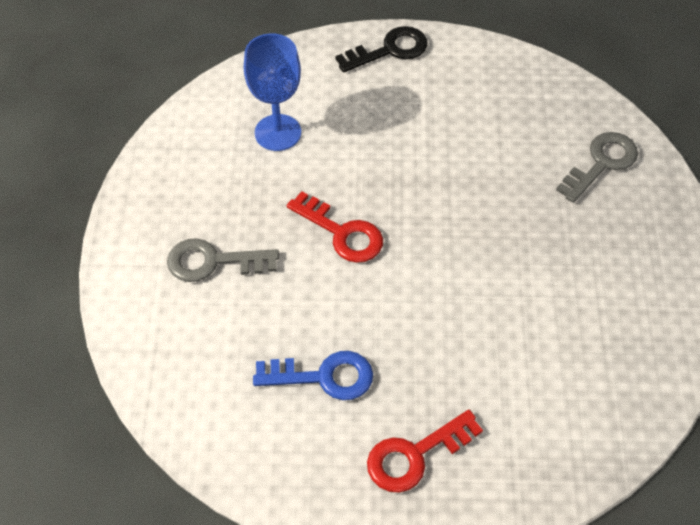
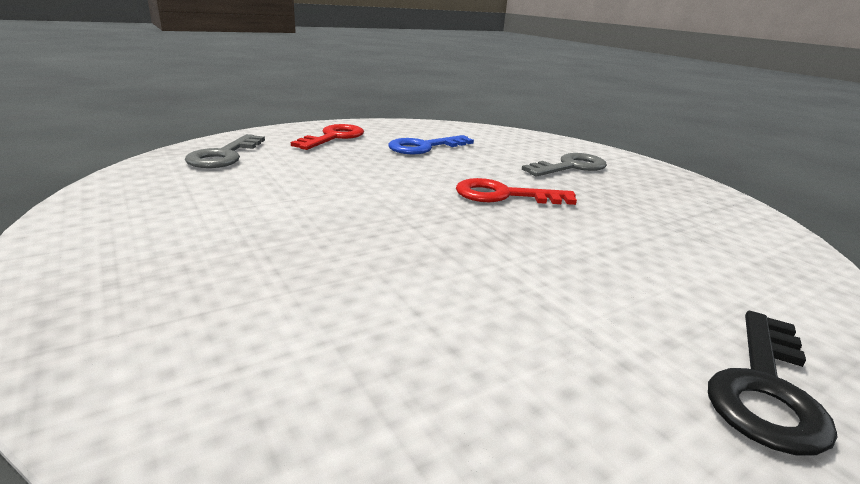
camera: 145 degrees right, 30 degrees down
blue goblet [244,33,301,151] -> none
grey key [556,132,638,203] -> grey key moved to [185,134,265,168]

